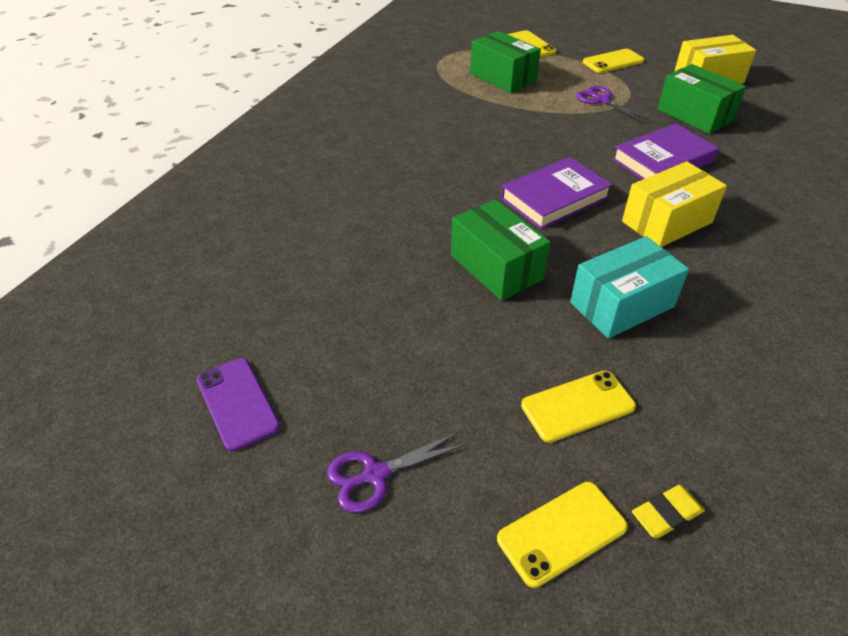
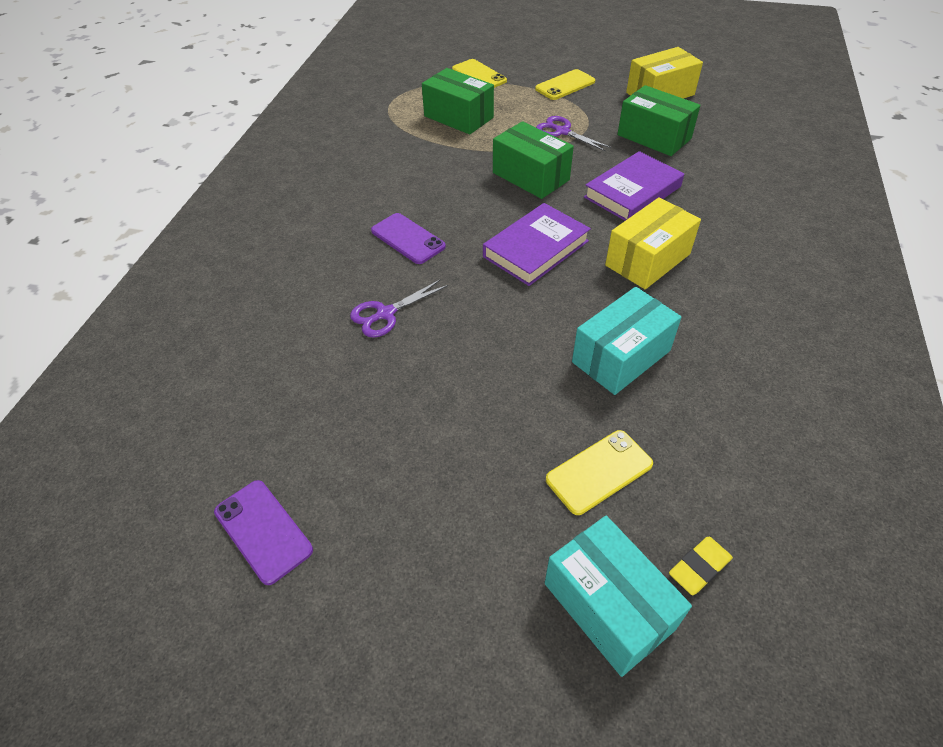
camera: 10 degrees left, 5 degrees up
purple scissors [327,431,467,513] -> purple scissors moved to [350,279,448,337]
green box [451,199,551,301] -> green box moved to [493,121,574,199]
yellow phone [497,482,628,588] -> turquoise box [545,516,692,677]
none -> purple phone [371,213,446,264]

